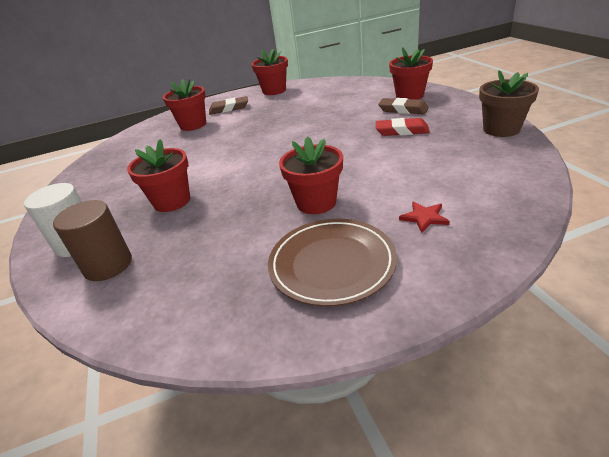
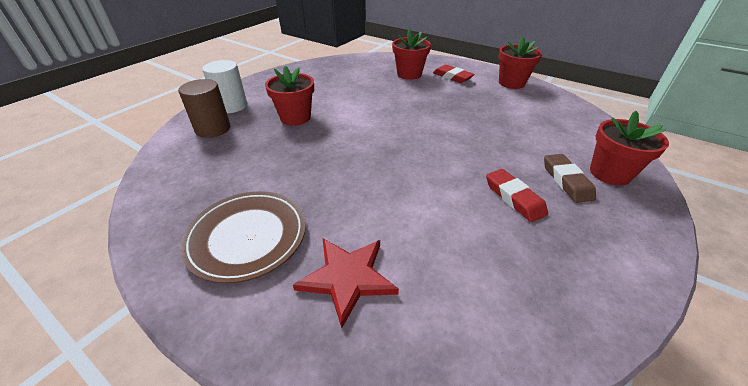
camera: 50 degrees right, 5 degrees up
brown eraser [209,96,248,115] -> red eraser [433,65,475,83]
red flower pot [279,136,343,214] -> none
red star [399,201,450,233] -> red star [293,238,399,328], size x1.84
brown flower pot [479,70,539,137] -> none

